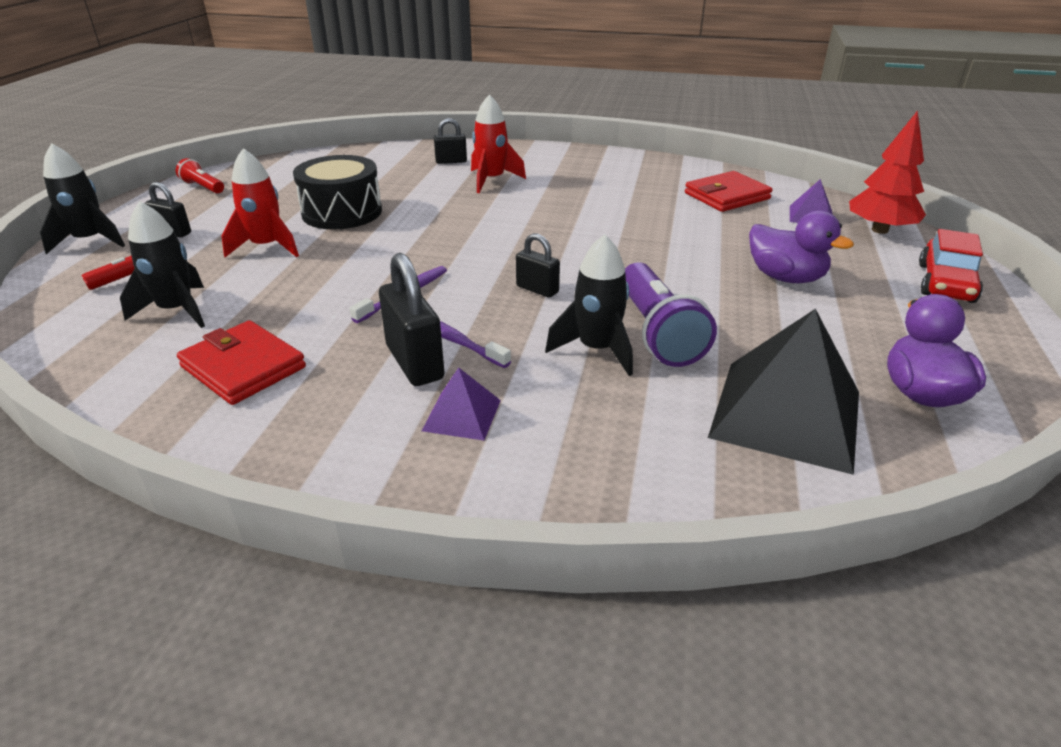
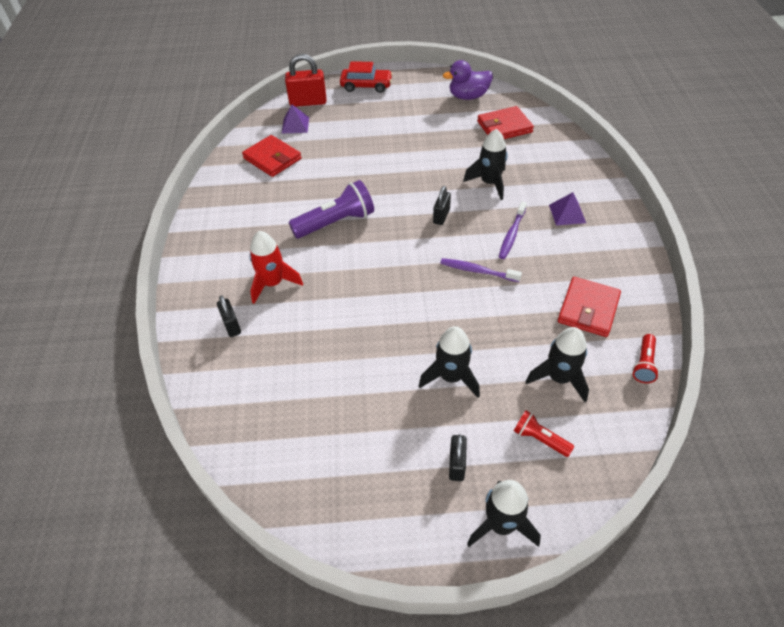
camera: 105 degrees left, 15 degrees up
red flashlight [176,158,224,193] -> red flashlight moved to [632,334,659,383]
red rocket [221,148,299,257] -> black rocket [419,326,480,398]
black drum [293,155,382,230] -> none
black padlock [379,253,445,386] -> none
purple flashlight [625,262,717,367] -> purple flashlight moved to [289,180,374,238]
black pyramid [708,309,859,475] -> red wallet [477,106,534,139]
purple duck [749,210,854,283] -> none
red tree [849,110,926,234] -> red padlock [285,54,327,107]

